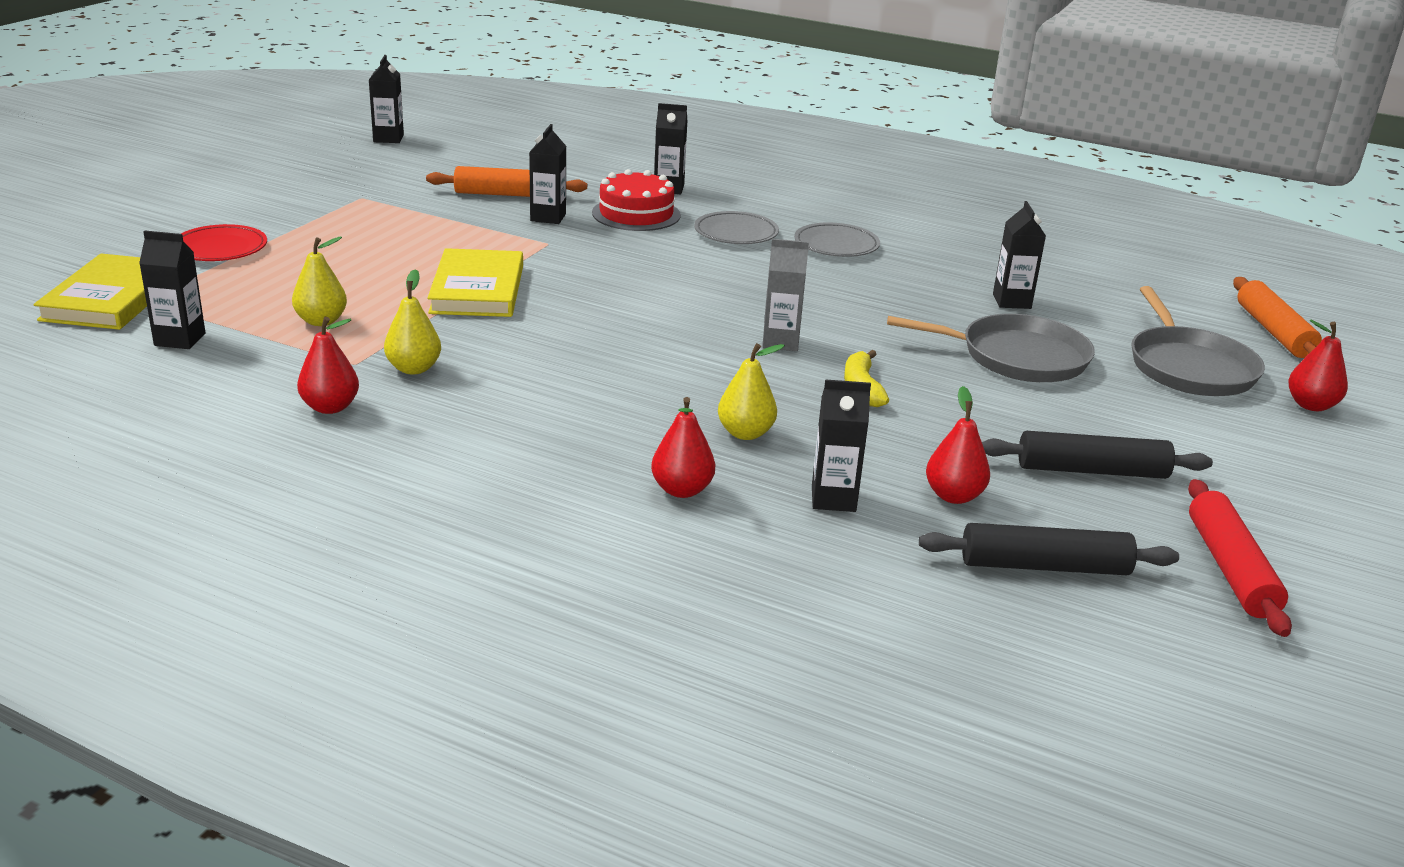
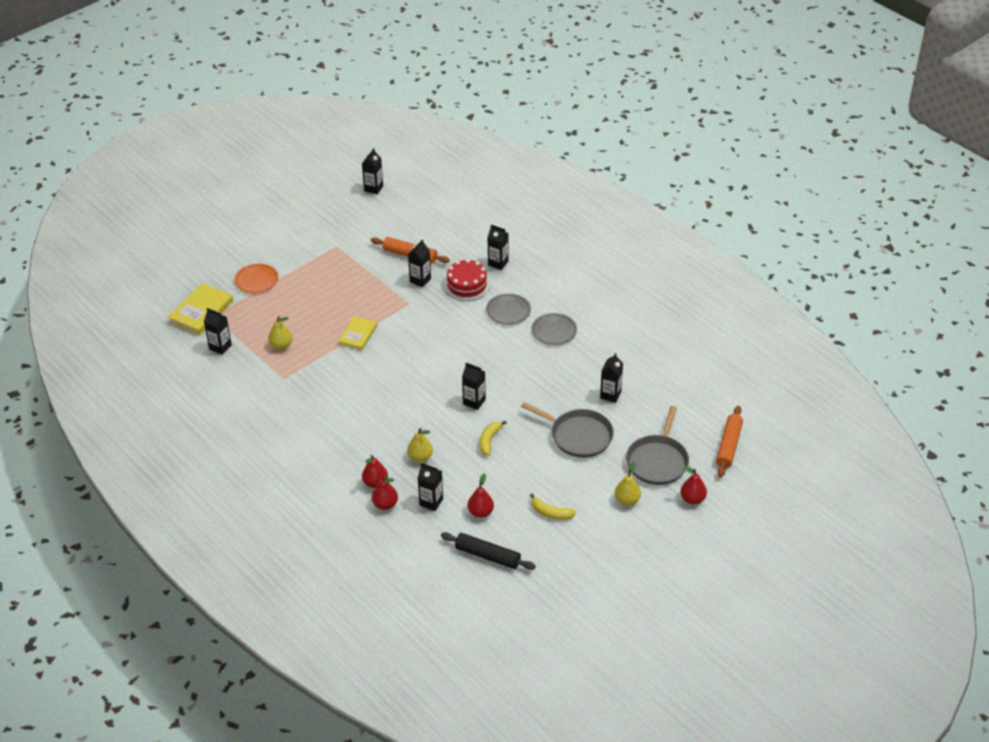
camera: 25 degrees right, 15 degrees up
red plate [181,224,267,261] -> orange plate [234,264,279,294]
red pear [297,317,359,414] -> red pear moved to [372,476,398,510]
yellow pear [384,269,441,375] -> yellow pear moved to [615,461,641,506]
yellow book [427,248,523,317] -> yellow book [338,316,377,351], size x0.66
grey carton [762,239,809,351] -> black carton [462,363,486,410]
black rolling pin [982,431,1213,479] -> yellow banana [530,494,576,520]
red rolling pin [1188,479,1292,637] -> none

